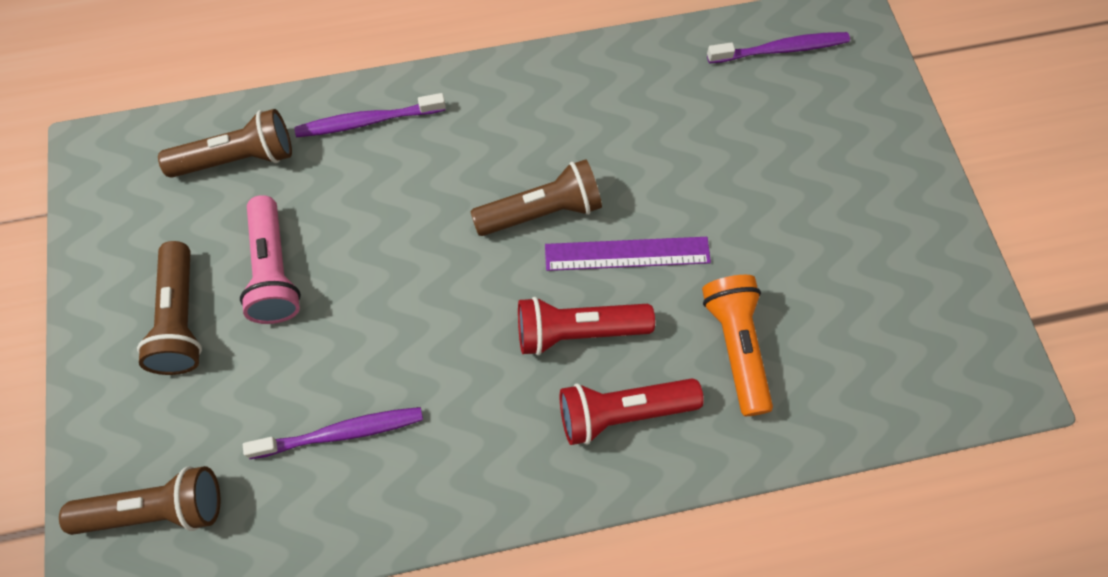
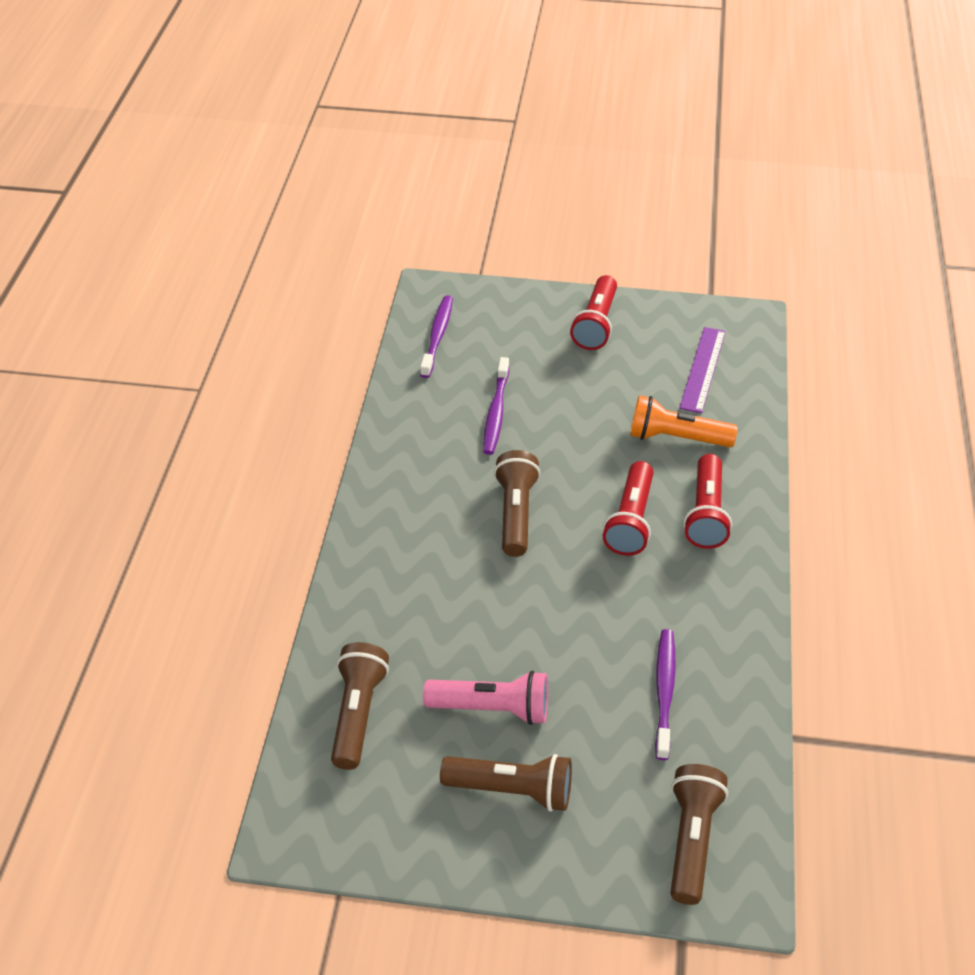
camera: 70 degrees left, 20 degrees down
purple toothbrush [294,93,446,137] -> purple toothbrush moved to [483,357,509,455]
purple ruler [545,237,711,271] -> purple ruler moved to [679,327,726,413]
none -> red flashlight [570,275,617,350]

